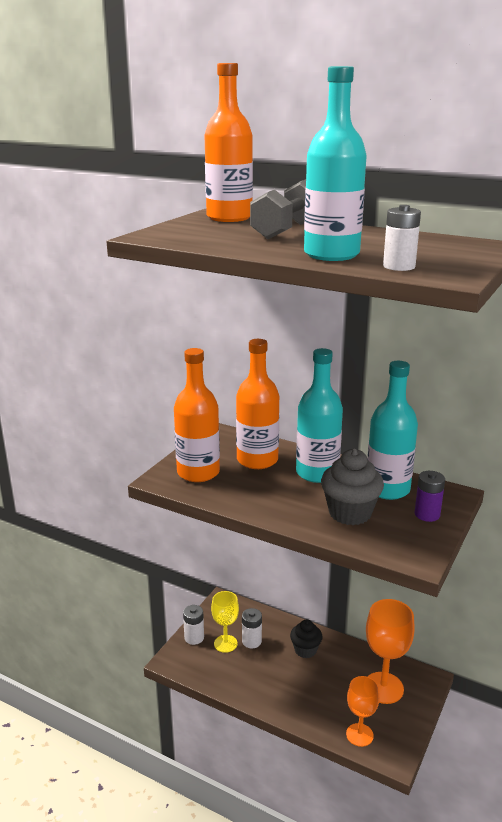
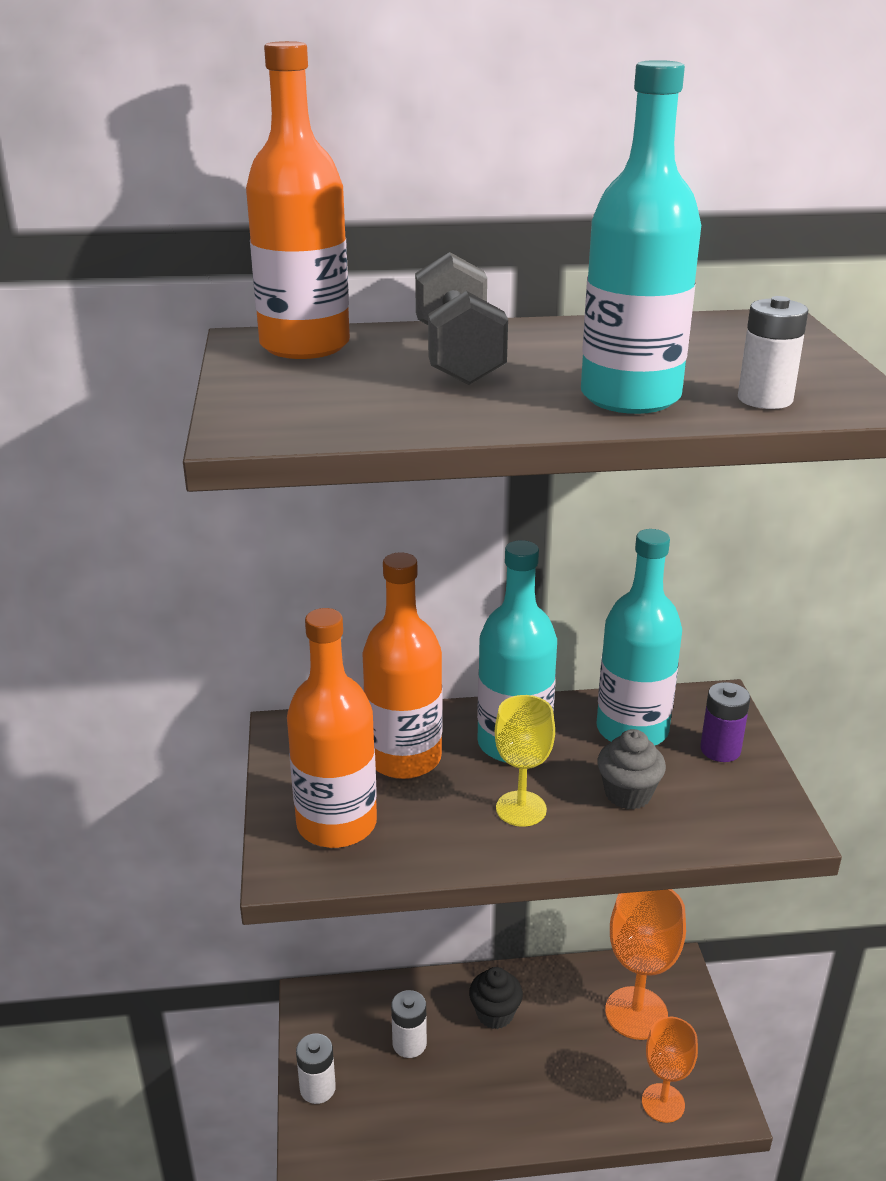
camera: 35 degrees left, 5 degrees up
yellow goblet [211,591,239,653] -> yellow goblet moved to [495,695,555,827]
grey cupcake [321,449,384,525] -> grey cupcake [597,729,666,810], size x0.65

